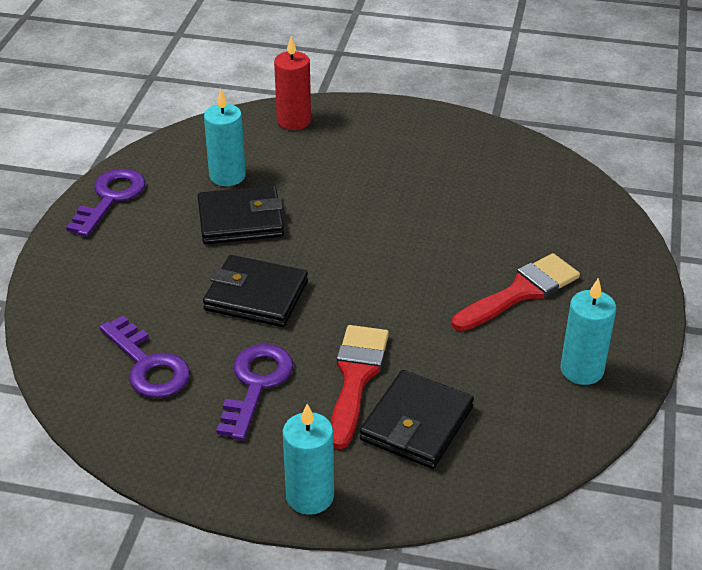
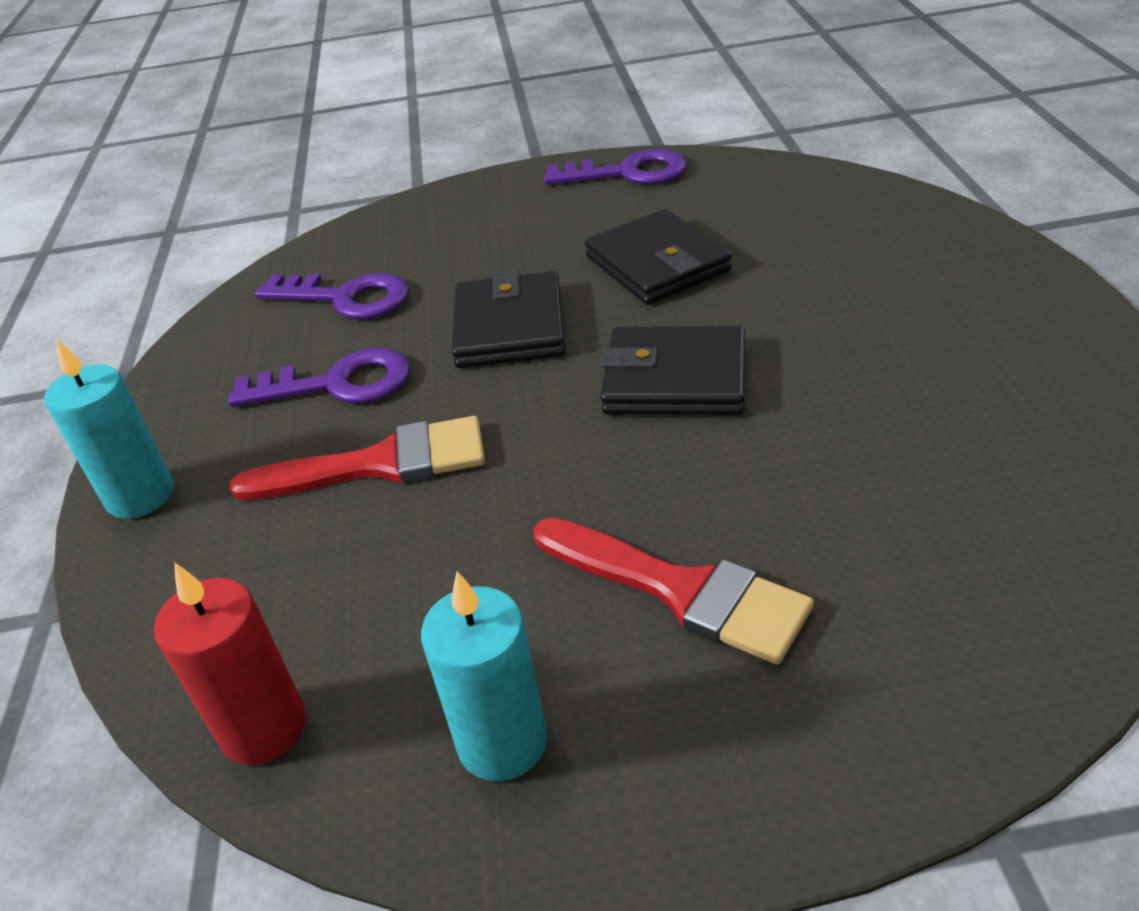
camera: 75 degrees right, 0 degrees up
purple key [99,315,190,398] -> purple key turned 105 degrees counterclockwise [255,273,409,319]
turquoise candle [204,89,246,186] -> none
red candle [274,36,311,130] -> red candle moved to [154,563,306,765]
black wallet [360,370,474,469] -> black wallet moved to [600,326,745,415]

